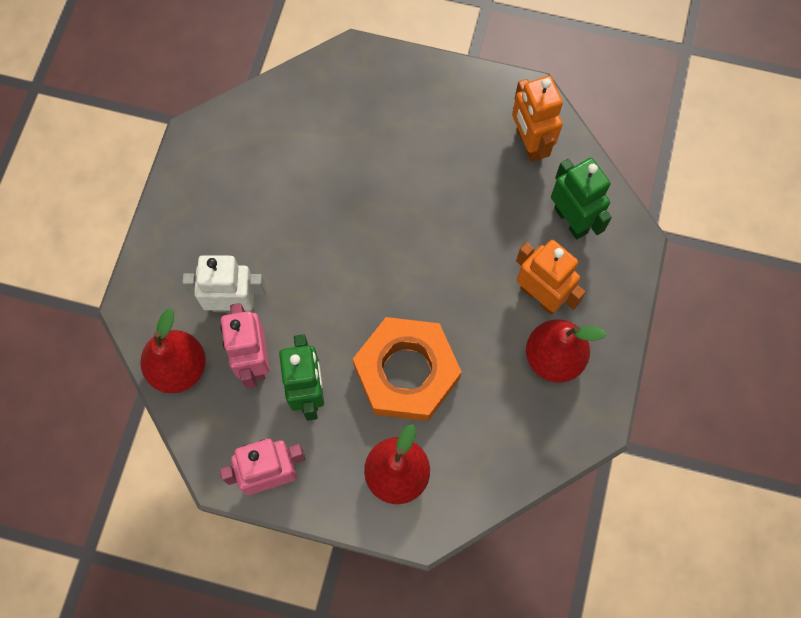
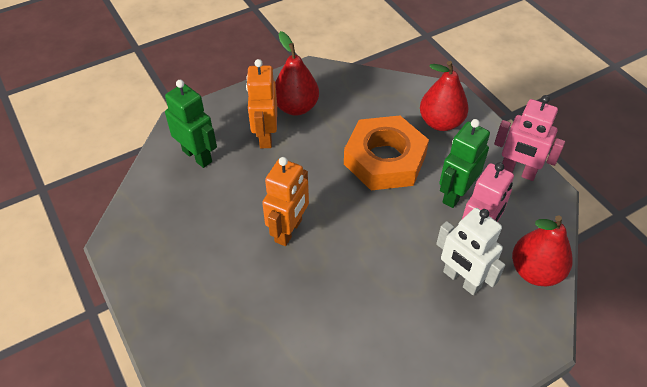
camera: 135 degrees left, 20 degrees down
orange robot [512,76,563,162] -> orange robot moved to [262,157,309,246]
green robot [551,158,612,239] -> green robot turned 120 degrees clockwise [165,80,217,168]

